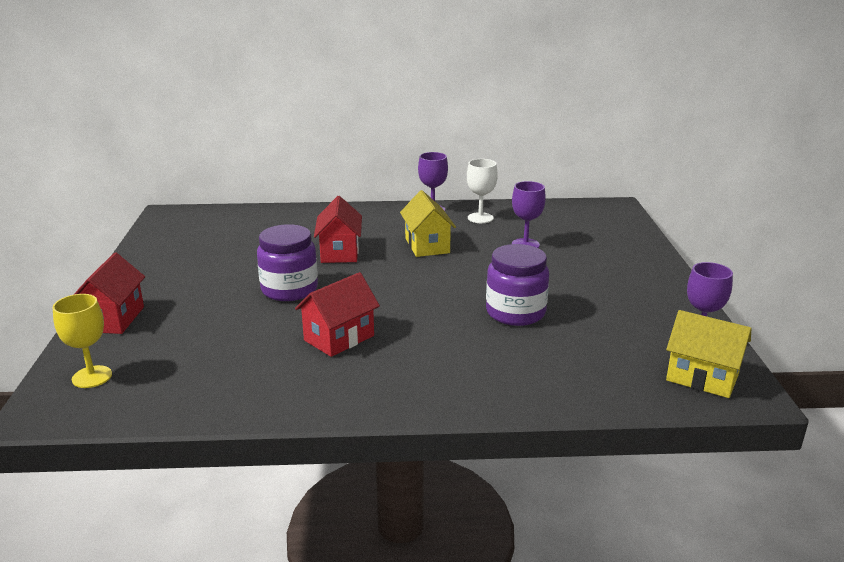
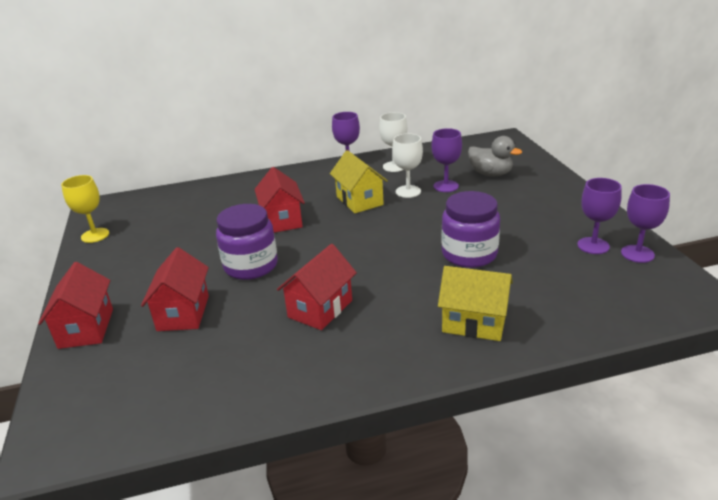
camera: 10 degrees left, 5 degrees up
yellow goblet [53,294,112,388] -> yellow goblet moved to [61,175,109,243]
yellow house [666,310,751,398] -> yellow house moved to [438,266,513,341]
none -> red house [141,247,209,331]
none -> white goblet [392,133,423,198]
none -> grey duck [468,136,522,176]
none -> purple goblet [577,178,622,254]

